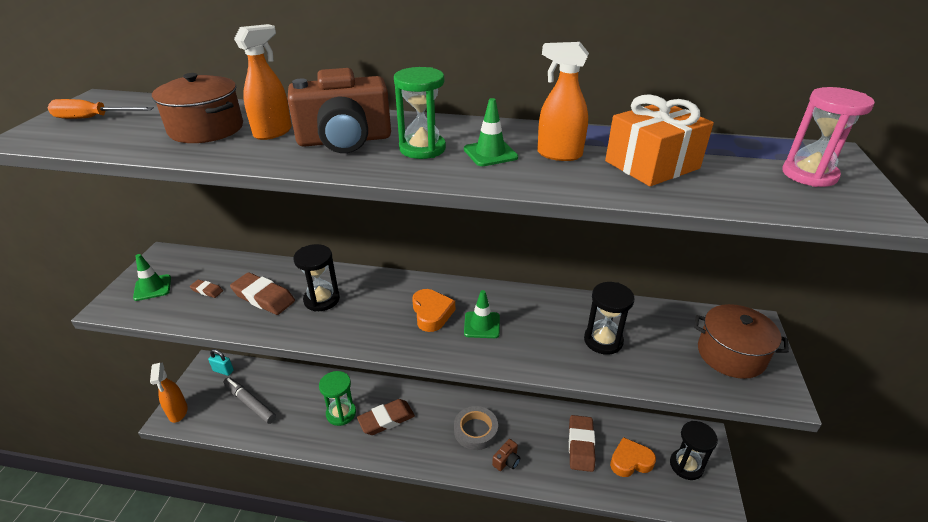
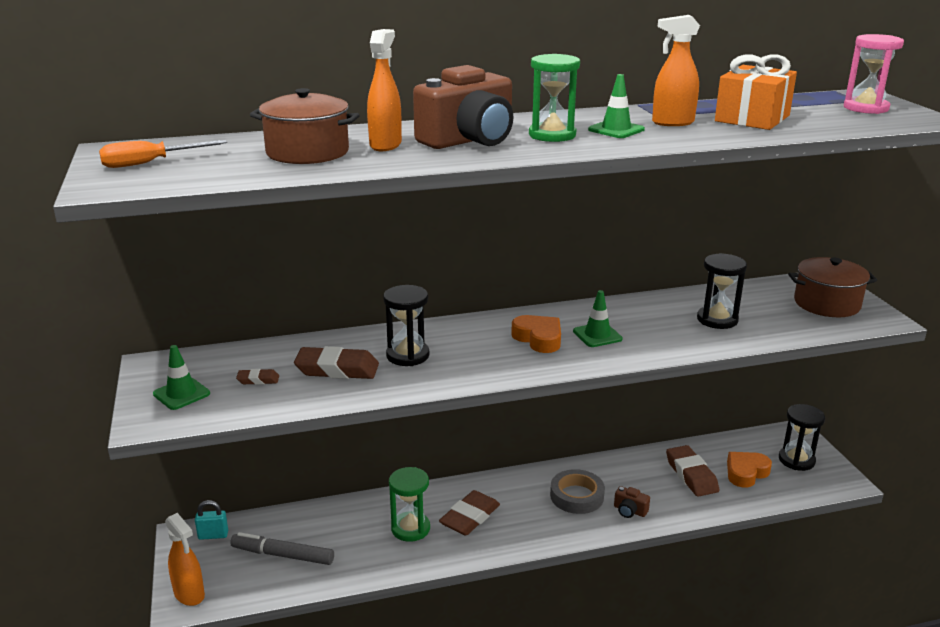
camera: 25 degrees left, 10 degrees down
brown camera [492,439,520,471] -> brown camera turned 105 degrees clockwise [614,486,650,518]

